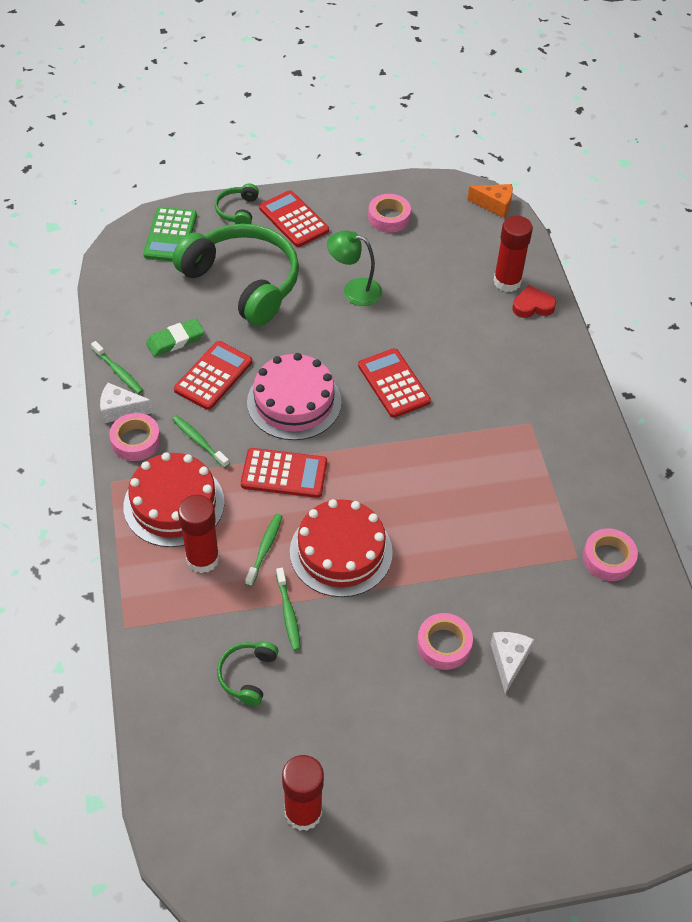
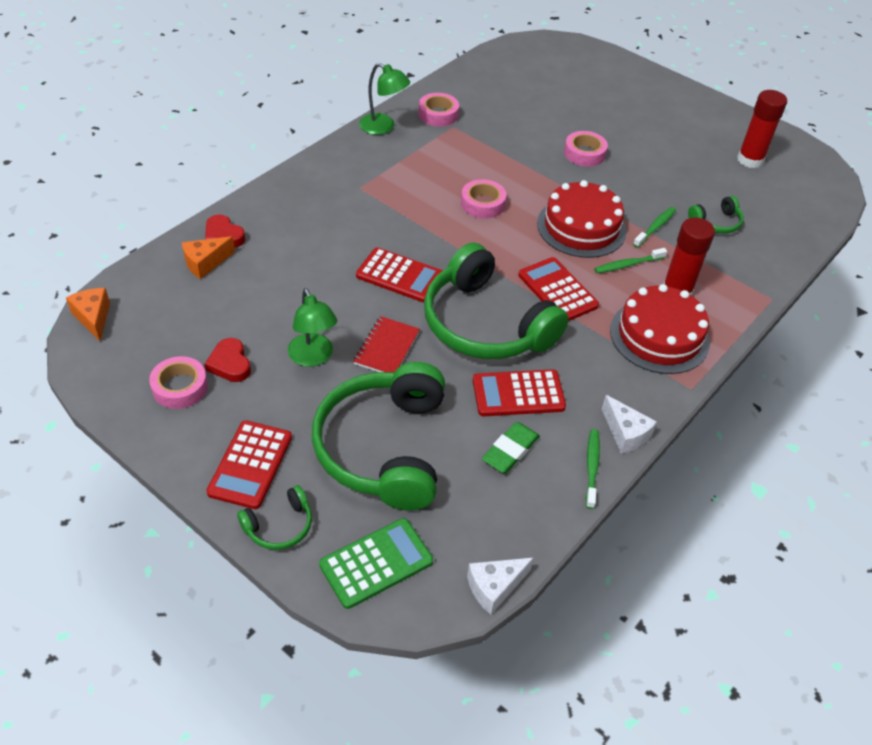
camera: 130 degrees left, 5 degrees down
pink tape [109,413,161,461] -> pink tape moved to [461,179,507,219]
green eraser [146,318,204,357] -> green eraser turned 75 degrees counterclockwise [482,422,540,473]
green toothbrush [172,415,229,468] -> none
pink cake [247,353,341,440] -> green headphones [424,242,569,359]
red calculator [358,348,431,418] -> red calculator turned 90 degrees counterclockwise [356,247,443,302]
white cheese [490,632,534,694] -> white cheese moved to [467,558,534,615]
red glue stick [493,216,533,292] -> orange cheese [182,236,235,279]
none -> red heart [205,338,251,382]
none -> red notebook [353,316,420,372]
none -> green lamp [359,63,410,135]

